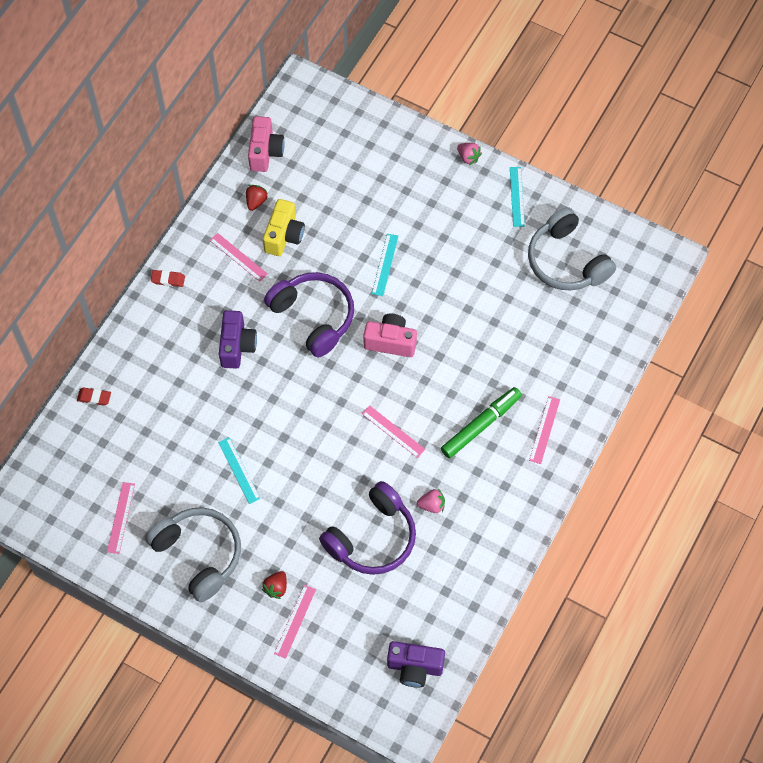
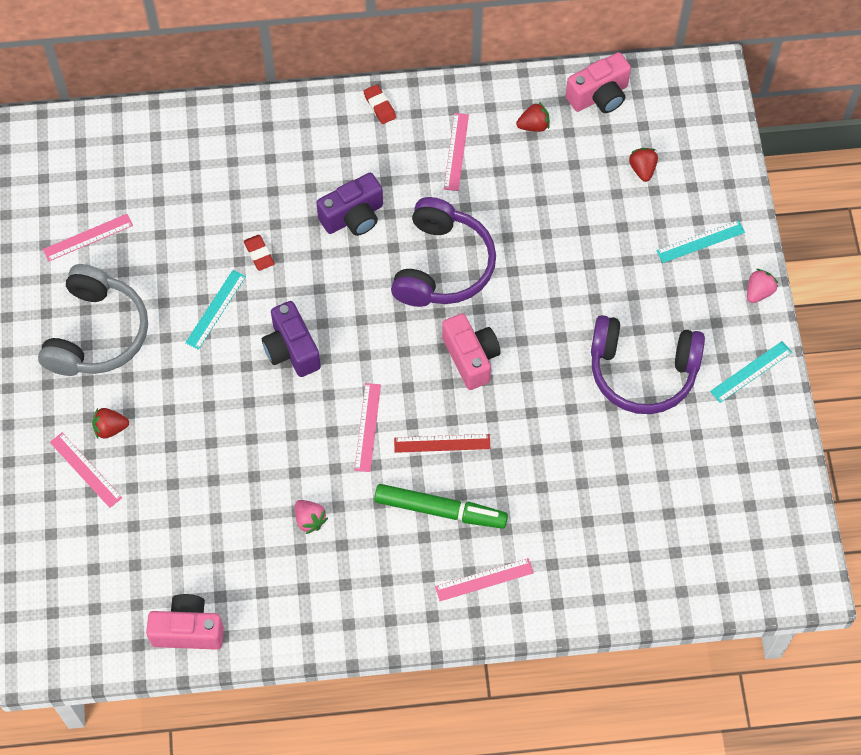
camera: 55 degrees right, 0 degrees up
red eraser [77,388,111,406] -> red eraser moved to [244,235,274,271]
yellow camera [263,199,305,256] -> none
pink ruler [274,585,316,659] -> pink ruler turned 60 degrees clockwise [50,433,122,508]
purple headphones [319,481,416,575] -> purple headphones moved to [591,315,705,414]
turquoise ruler [372,234,399,296] -> turquoise ruler moved to [656,220,745,263]
purple camera [387,641,445,688] -> purple camera moved to [262,301,321,377]
pink strawberry [457,143,482,165] -> pink strawberry turned 150 degrees counterclockwise [747,269,778,303]
grey headphones [528,207,616,291] -> none
none -> pink camera [146,594,224,650]
none -> red ruler [394,434,490,453]
none -> red strawberry [629,148,658,182]

